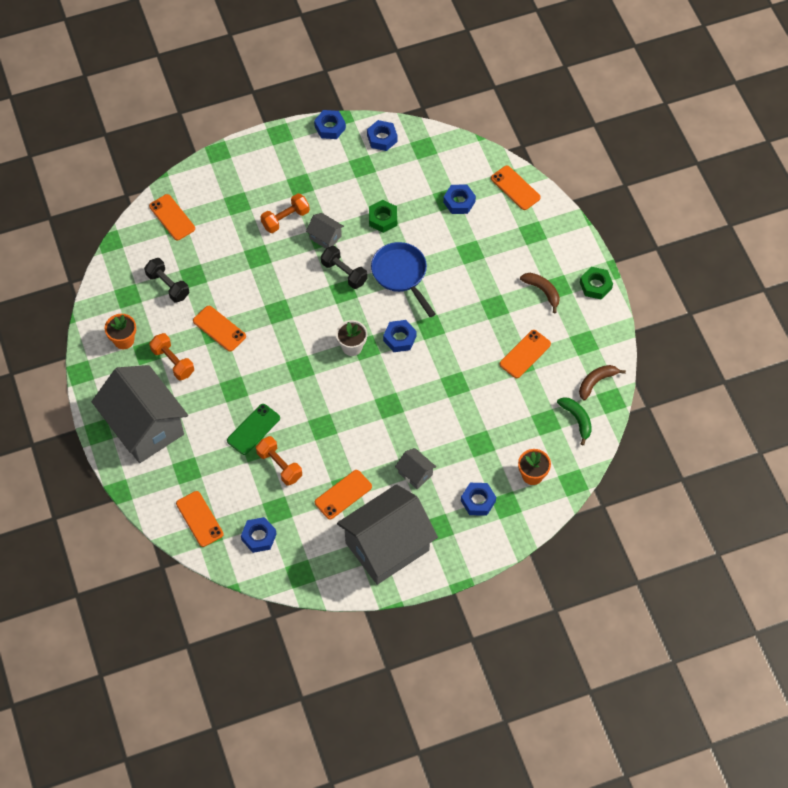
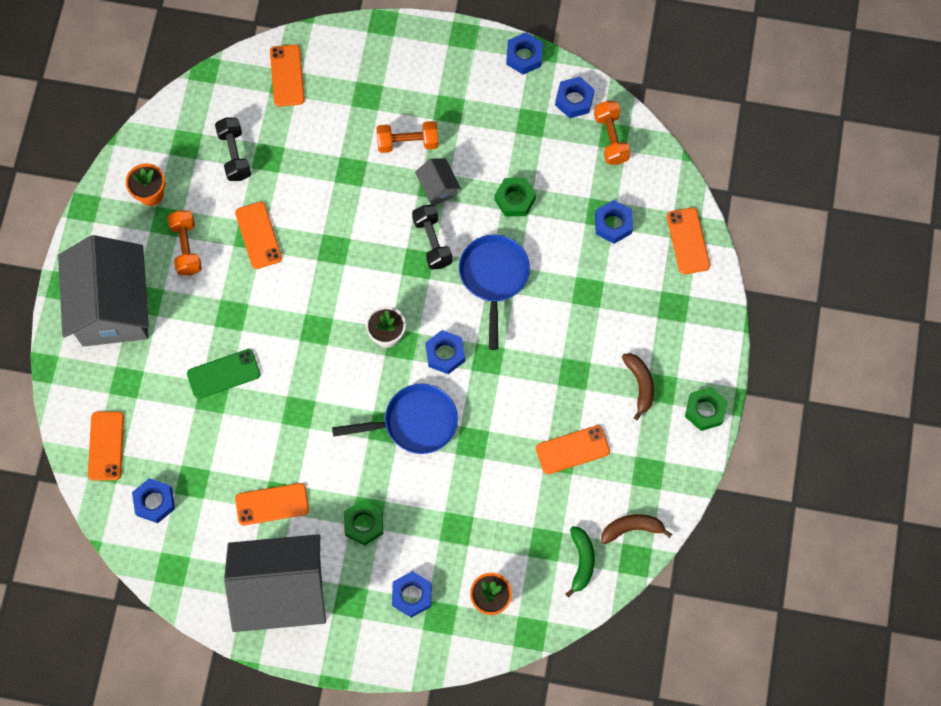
camera: 30 degrees right, 10 degrees up
orange dumbbell [256,436,302,486] -> orange dumbbell moved to [594,101,631,165]
grey house [395,448,436,489] -> green nut [344,500,383,546]
none -> blue pan [332,383,458,454]

